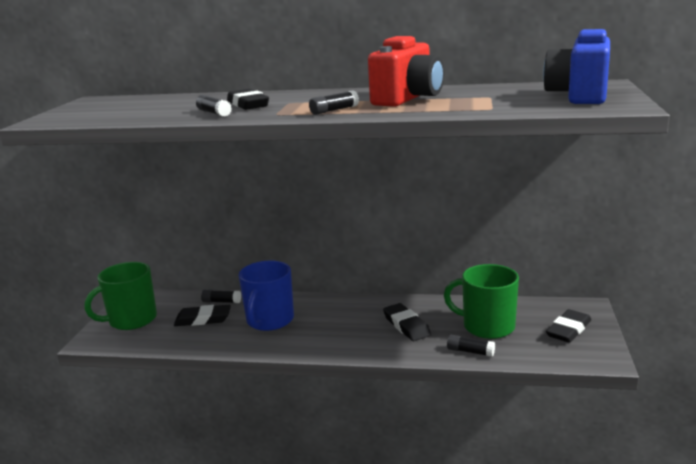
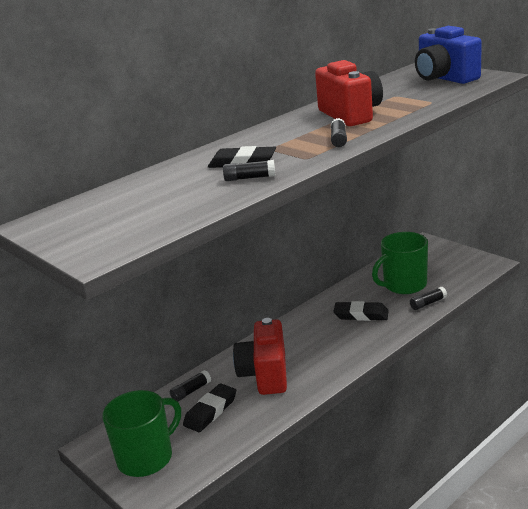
camera: 50 degrees left, 5 degrees up
green mug [85,262,157,330] -> green mug turned 135 degrees counterclockwise [102,390,181,477]
blue mug [239,261,294,331] -> red camera [233,318,287,395]
black eraser [546,309,591,343] -> none

